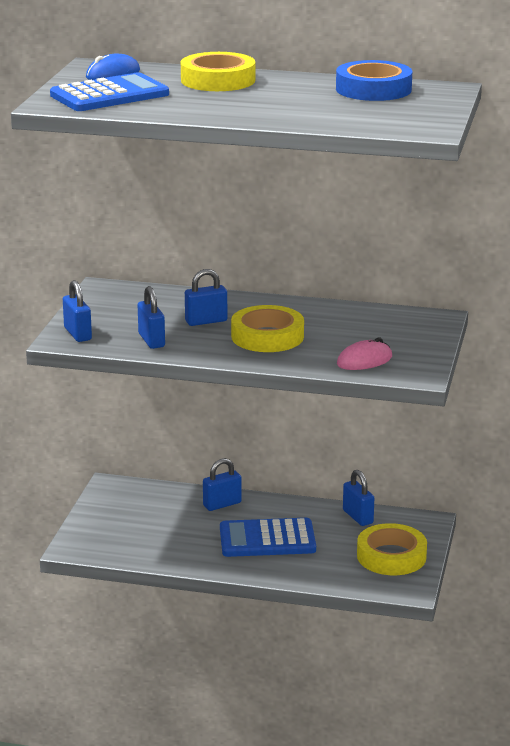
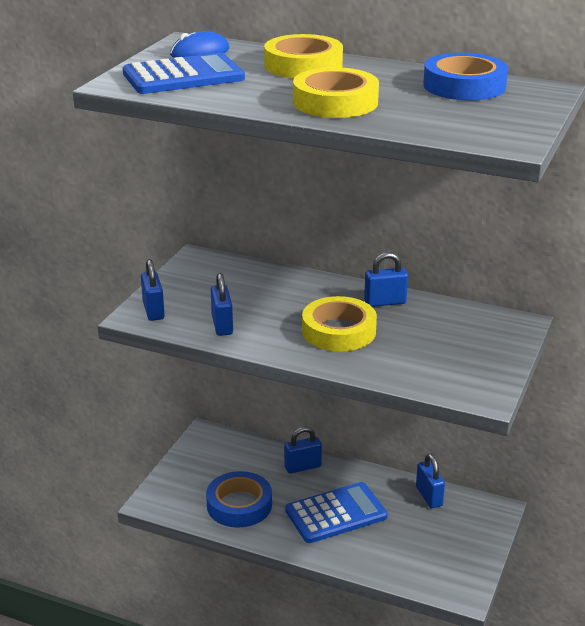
camera: 10 degrees right, 5 degrees up
blue padlock [185,269,227,326] -> blue padlock moved to [364,252,408,307]
blue calculator [220,518,316,557] -> blue calculator turned 150 degrees clockwise [285,482,388,543]
pink mouse [337,338,392,370] -> none
yellow tape [357,523,427,575] -> yellow tape moved to [293,67,379,118]
none -> blue tape [206,471,272,528]

